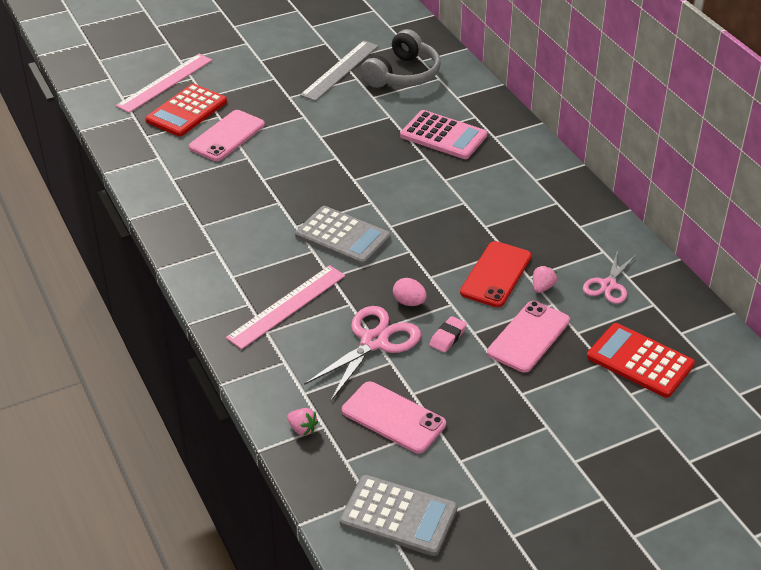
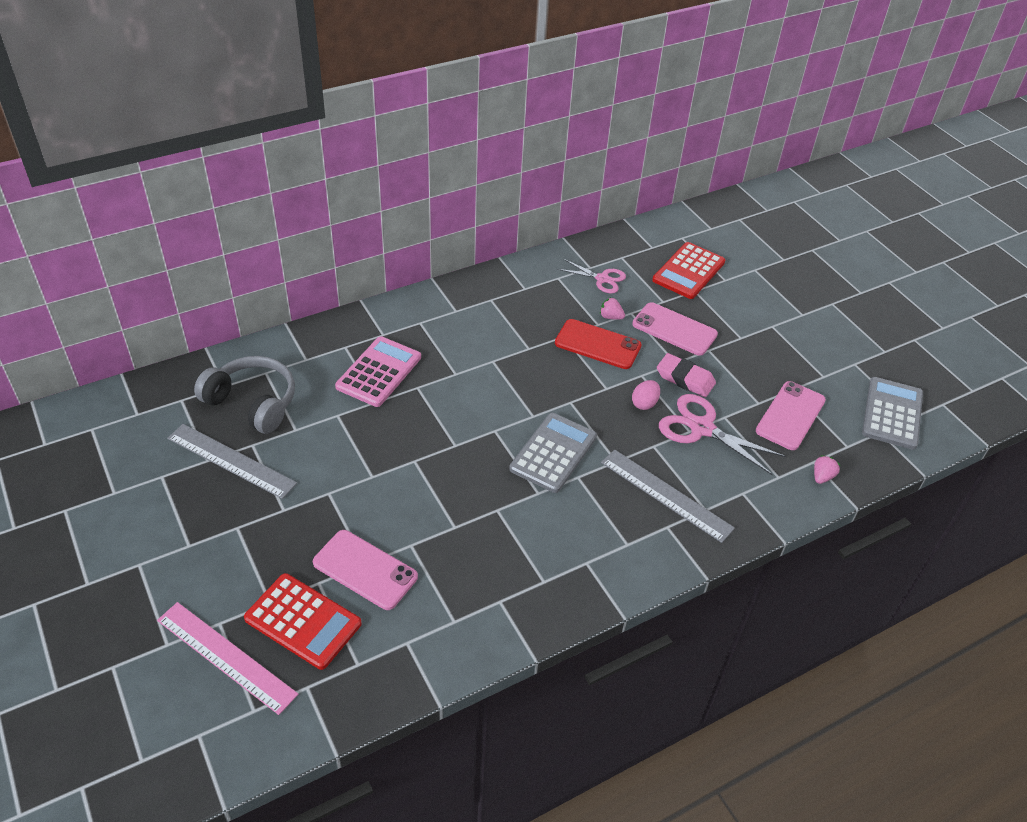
camera: 95 degrees left, 5 degrees up
pink ruler [226,265,345,349] -> grey ruler [601,449,735,543]
pink eraser [429,316,467,353] -> pink eraser [657,353,716,397], size x1.52

